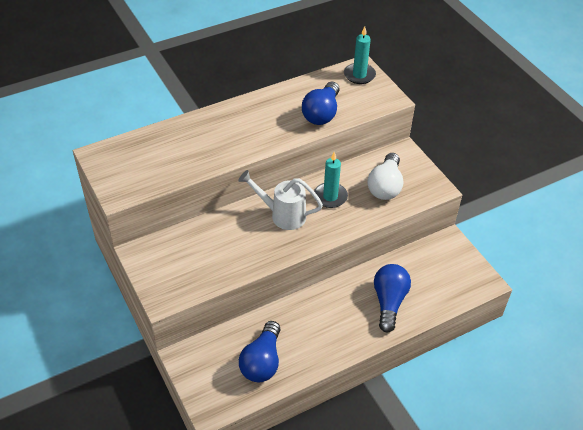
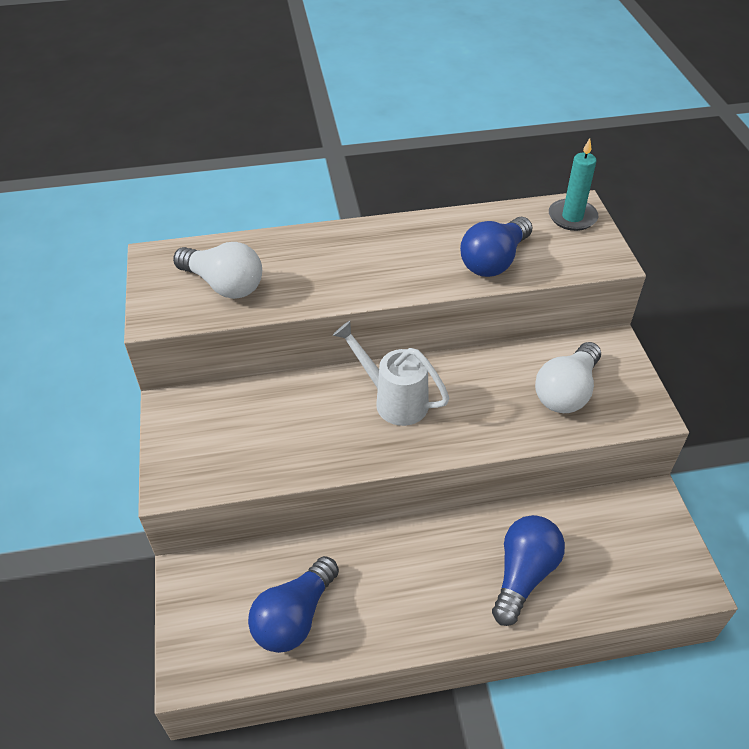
camera: 20 degrees right, 0 degrees up
turquoise candle [314,152,348,208] -> none
none -> white light bulb [173,242,262,299]

